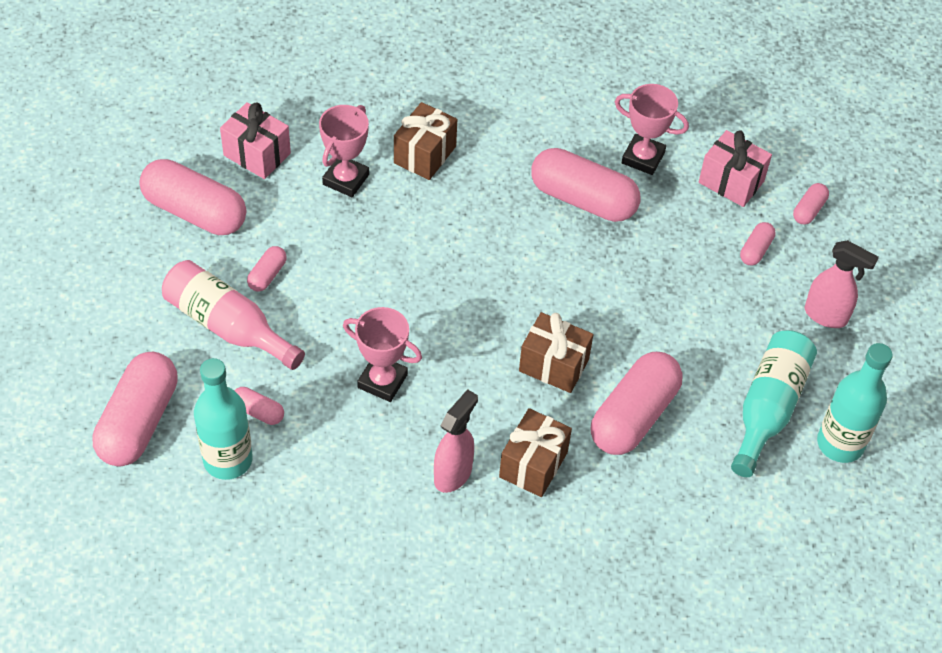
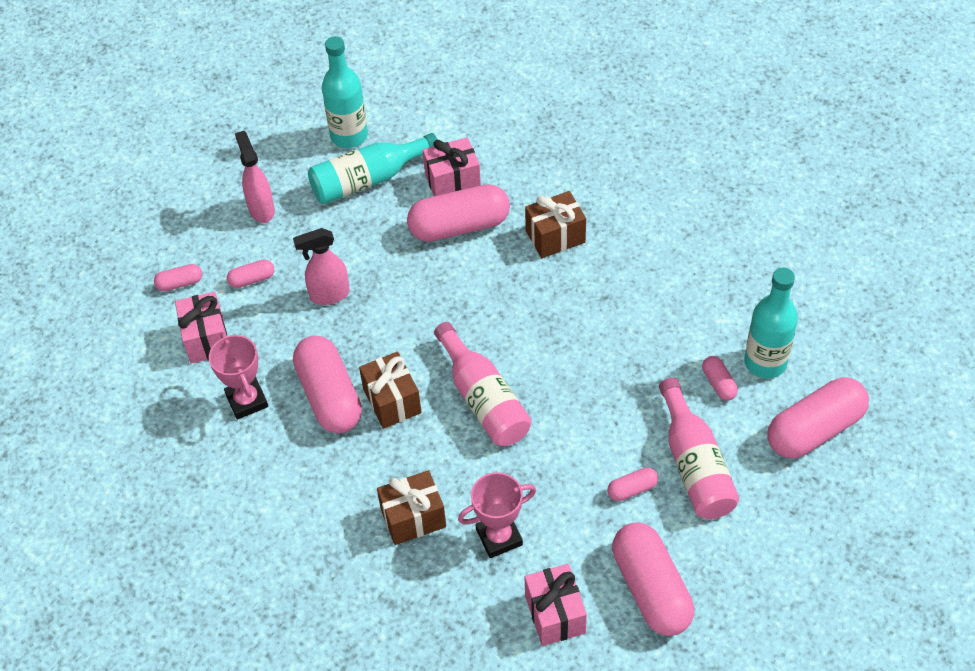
camera: 135 degrees left, 0 degrees up
pink trophy [343,307,422,402] -> none
pink spray bottle [434,389,478,493] -> pink spray bottle moved to [293,228,350,305]
brown gift [519,312,594,393] -> brown gift moved to [359,351,422,429]
none -> pink gift [423,137,481,196]
none -> pink bottle [434,322,532,446]

